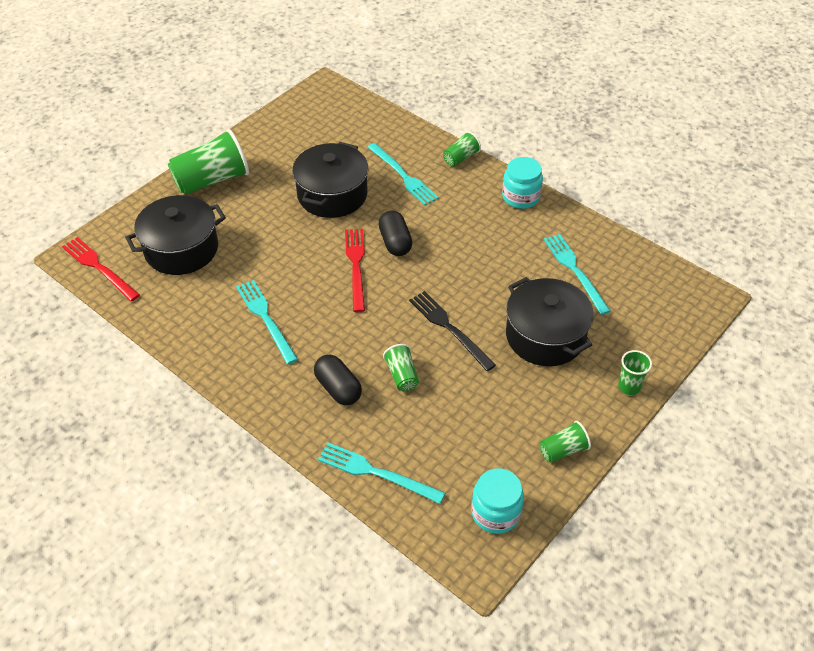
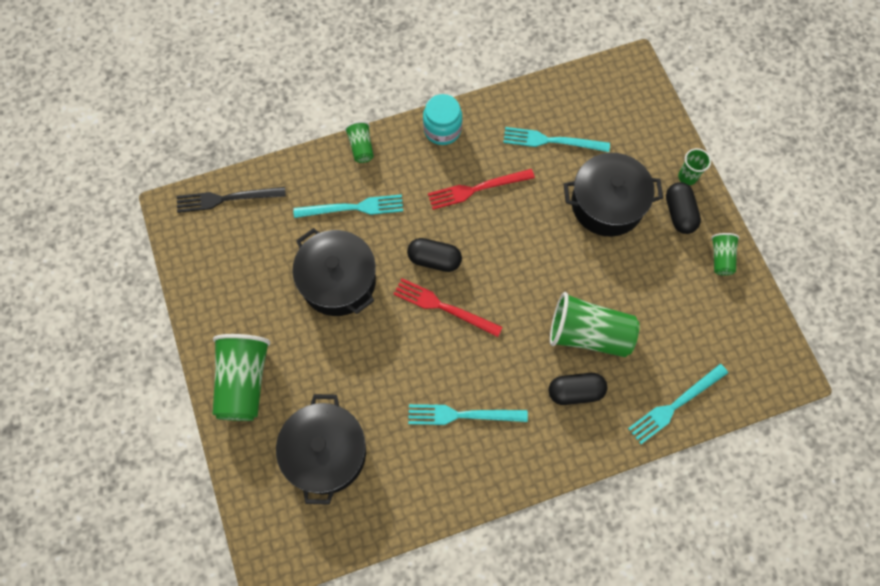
camera: 60 degrees left, 20 degrees up
red fork [62,237,140,301] -> red fork moved to [428,169,535,210]
green cup [383,344,419,391] -> green cup [550,292,639,357], size x1.98
black fork [409,291,496,371] -> black fork moved to [177,187,286,213]
turquoise jar [471,468,524,534] -> none
none -> black capsule [666,182,701,234]

